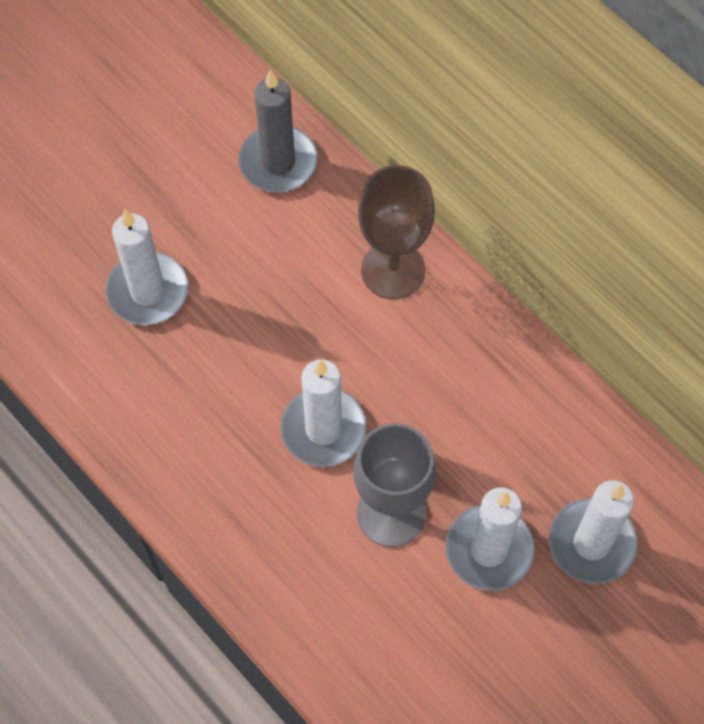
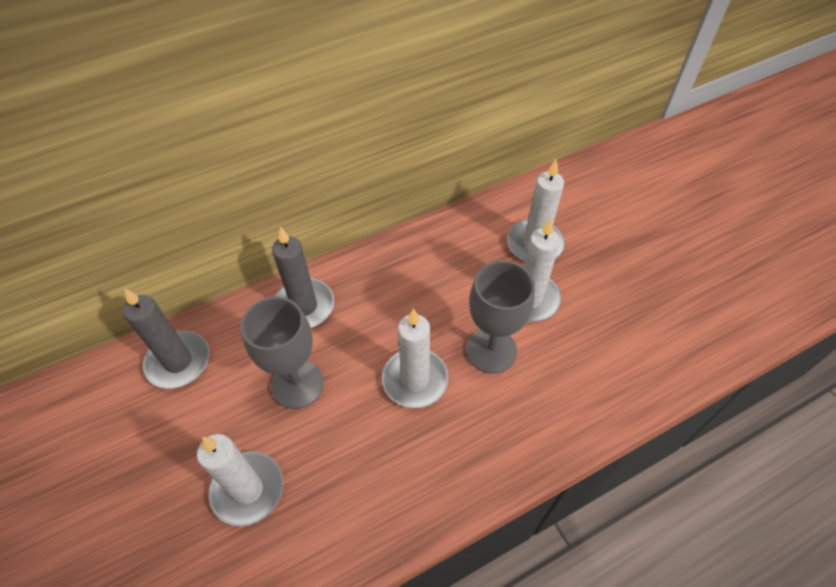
camera: 75 degrees left, 10 degrees down
brown goblet [358,165,435,299] -> grey candle [272,227,334,328]
none -> grey goblet [241,297,324,409]

